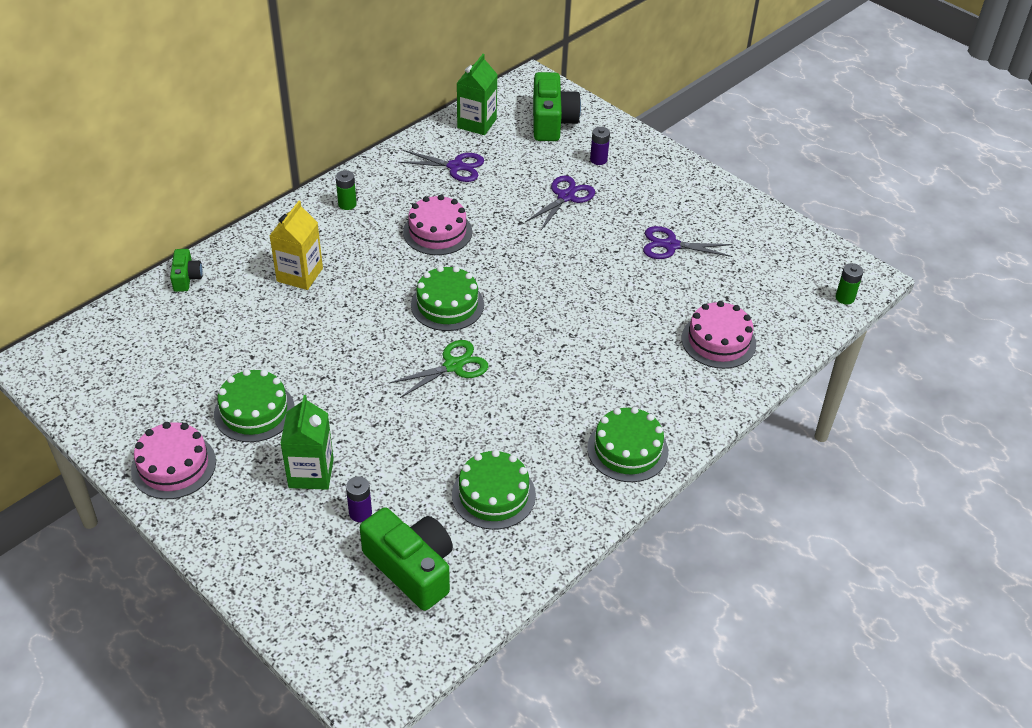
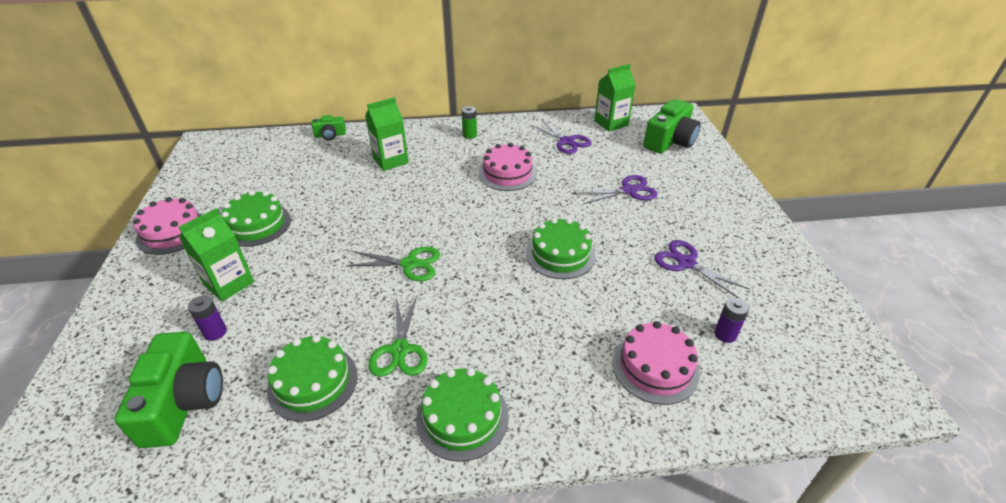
camera: 40 degrees right, 5 degrees down
green camera [170,249,203,292] -> green camera turned 45 degrees clockwise [311,115,346,140]
yellow carton [269,201,323,290] -> green carton [365,97,409,171]
green cake [411,266,484,331] -> green cake moved to [526,218,596,279]
purple battery [590,127,610,165] -> purple battery moved to [714,297,749,343]
green battery [836,263,863,304] -> none
none -> green scissors [368,296,427,377]

